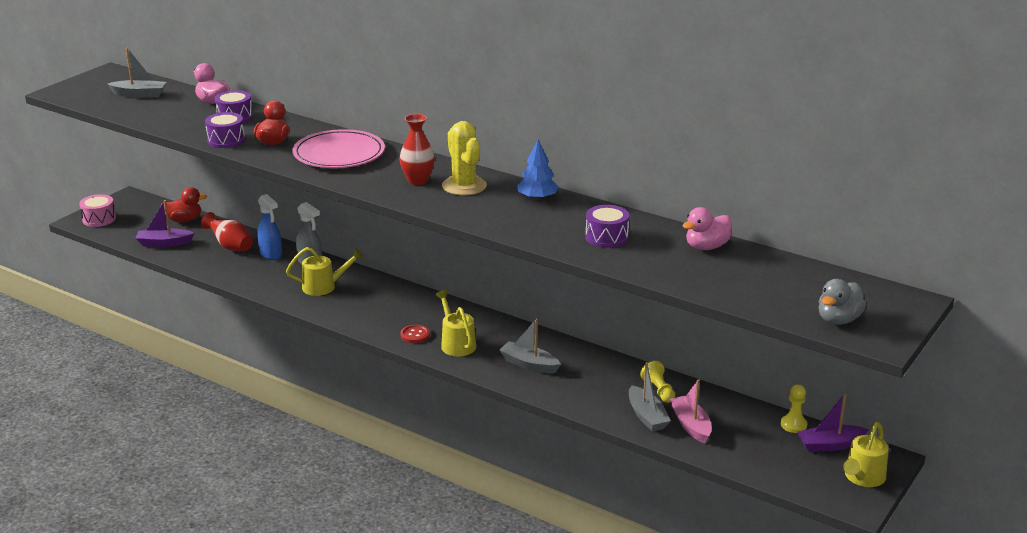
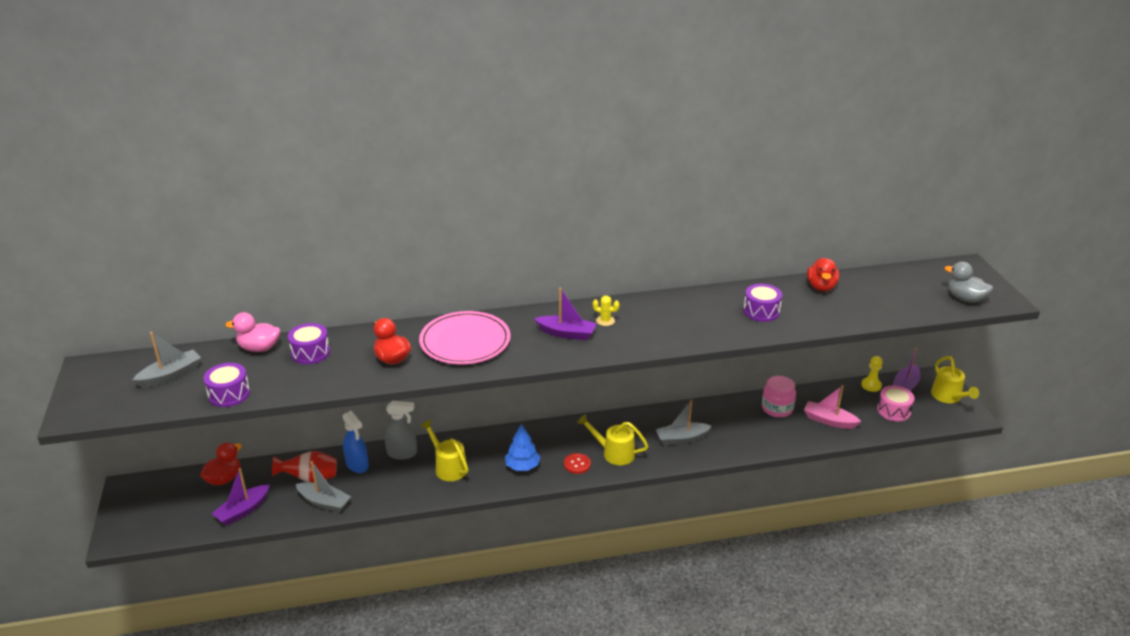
camera: 45 degrees left, 5 degrees up
pink drum [79,194,116,227] -> pink drum moved to [877,386,915,421]
purple drum [205,112,245,148] -> purple drum moved to [203,363,250,407]
blue spray bottle [257,194,282,260] -> blue spray bottle turned 45 degrees clockwise [342,411,369,473]
yellow watering can [286,247,364,296] -> yellow watering can turned 75 degrees counterclockwise [421,420,469,481]
red vase [399,114,435,185] -> purple boat [534,288,597,340]
yellow cactus [442,121,487,195] -> yellow cactus [593,296,619,326], size x0.46
blue tree [517,140,559,201] -> blue tree moved to [505,424,540,471]
grey boat [629,362,671,432] -> grey boat moved to [296,461,351,512]
yellow pawn [640,361,675,403] -> pink jar [762,376,796,417]
pink duck [683,207,732,250] -> red duck [807,257,839,291]
grey duck [819,279,866,325] -> grey duck turned 135 degrees clockwise [944,262,993,303]

